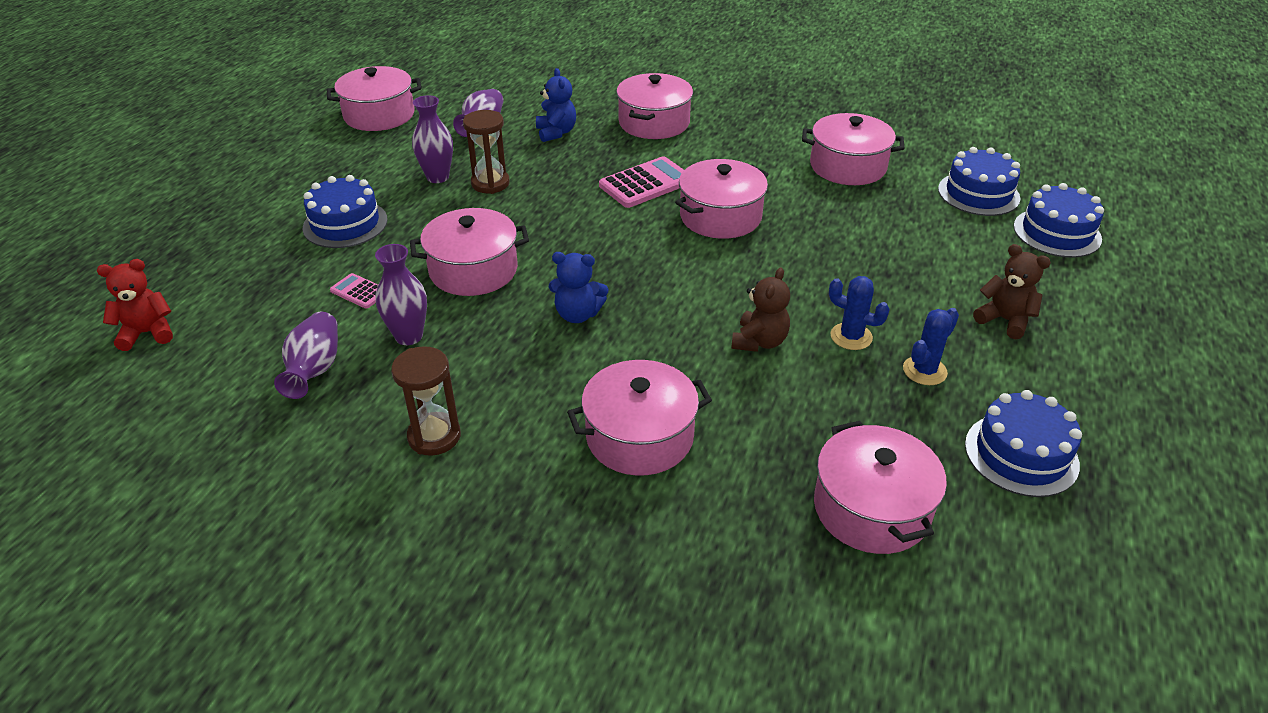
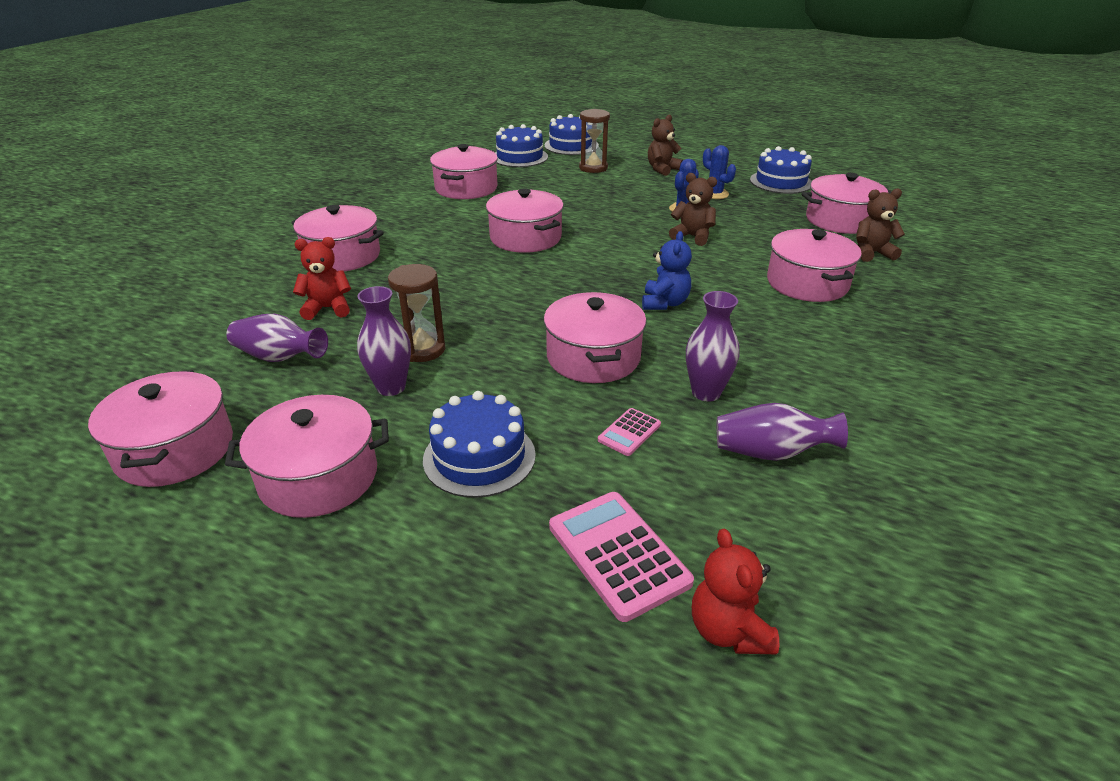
camera: 85 degrees left, 5 degrees down
brown hourglass [391,346,461,456] -> brown hourglass moved to [579,109,610,173]
blue teddy bear [536,68,576,142] -> red teddy bear [293,237,351,320]
pink calculator [599,156,684,208] -> pink calculator moved to [549,492,694,622]
none -> pink pot [225,395,389,518]
none -> brown teddy bear [856,189,905,262]

